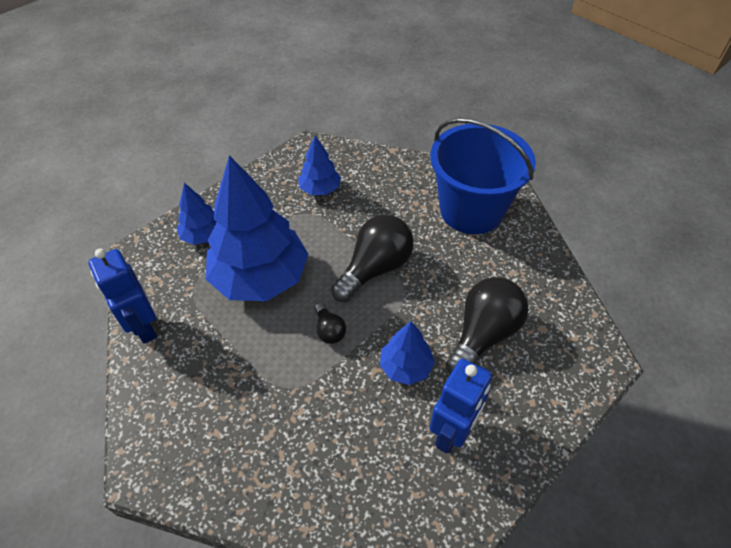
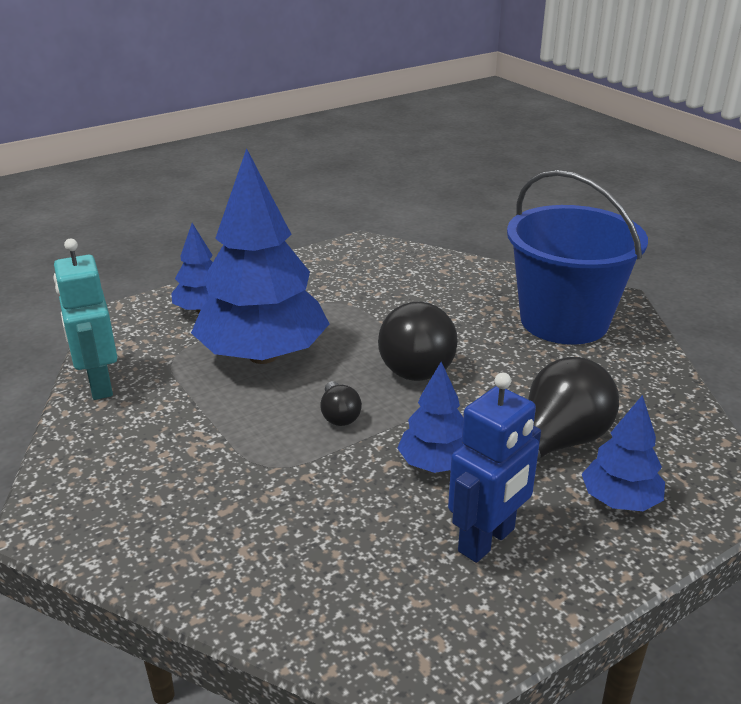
camera: 10 degrees right, 20 degrees down
blue robot [88,248,157,344] -> turquoise robot [53,239,117,400]
blue tree [298,135,341,195] -> blue tree moved to [582,395,665,511]
black light bulb [331,214,414,302] -> black light bulb turned 135 degrees clockwise [378,302,458,381]

